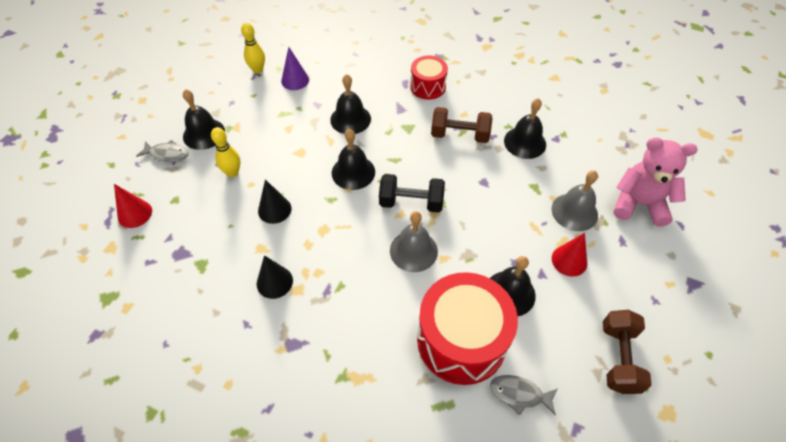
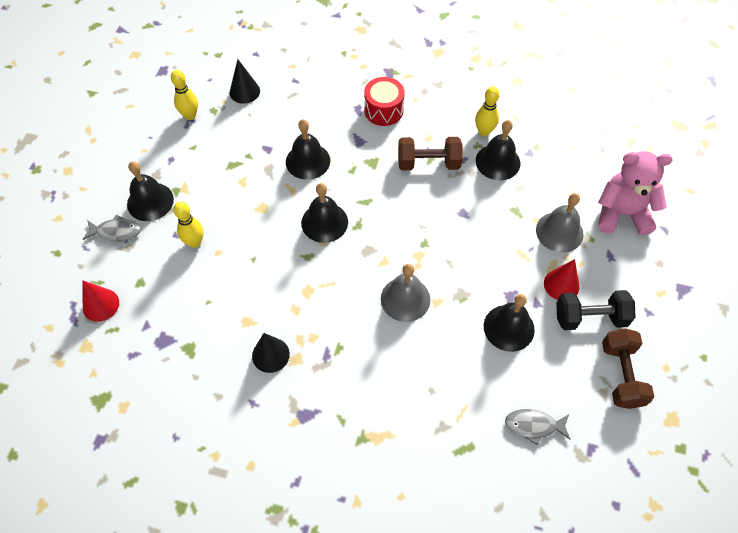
camera: 10 degrees left, 5 degrees up
black cone [258,179,291,224] -> black cone moved to [230,59,260,104]
purple cone [281,47,309,90] -> none
black dumbbell [379,174,445,212] -> black dumbbell moved to [556,290,636,330]
red drum [417,272,518,385] -> none
none -> yellow bowling pin [475,86,500,136]

